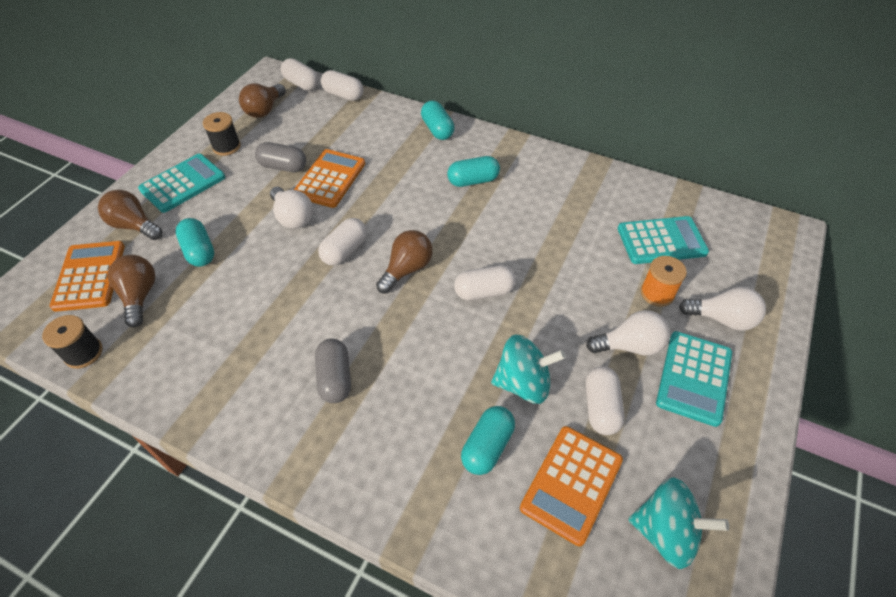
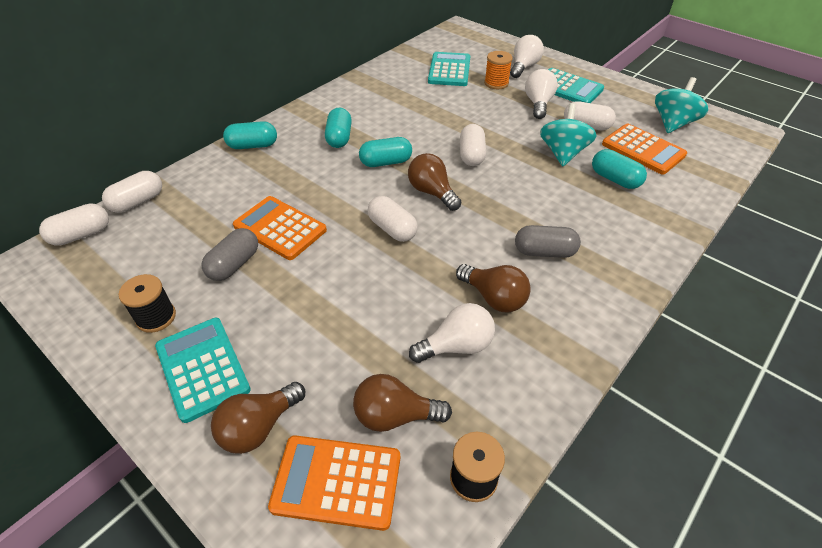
camera: 75 degrees left, 5 degrees down
turquoise capsule [175,218,214,267] -> turquoise capsule moved to [359,137,412,167]
brown light bulb [239,83,286,118] -> brown light bulb moved to [456,264,531,312]
white light bulb [270,187,313,229] -> white light bulb moved to [409,303,495,363]

